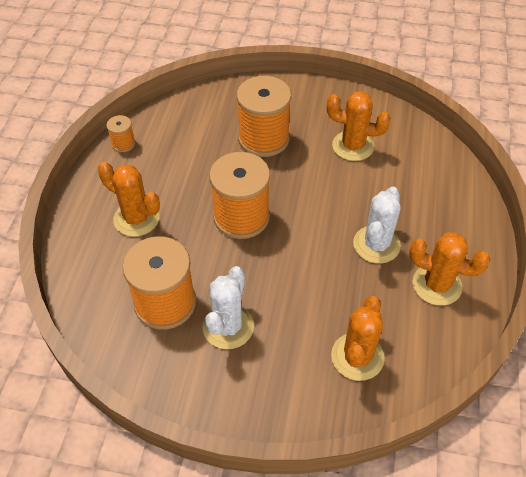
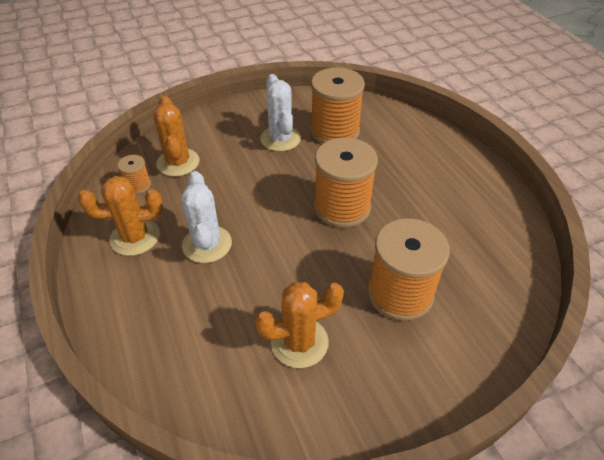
camera: 145 degrees right, 5 degrees down
orange cactus [98,162,160,237] -> none
orange spool [106,115,136,152] -> orange spool moved to [118,155,151,194]

